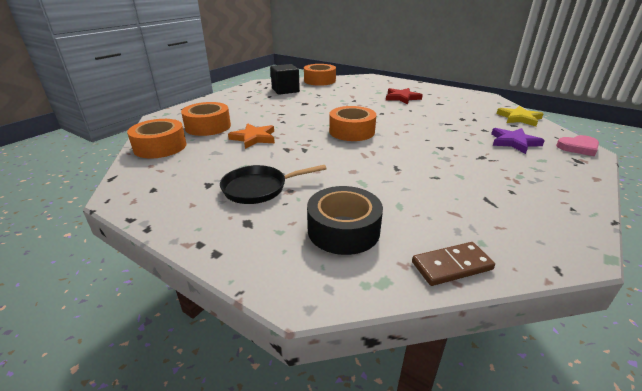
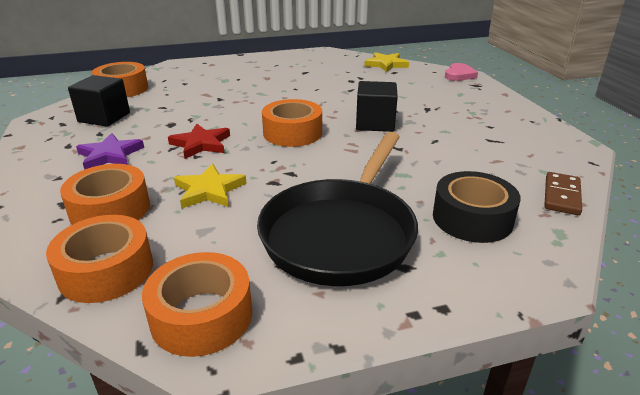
camera: 50 degrees left, 0 degrees up
black pan [220,165,327,204] -> black pan [257,132,418,286], size x1.80
orange star [228,123,275,149] -> yellow star [174,164,247,208]
red star [386,88,423,104] -> red star moved to [168,123,230,159]
purple star [491,128,545,154] -> purple star moved to [76,133,144,170]
none -> orange tape [142,252,252,357]
none -> black cube [356,81,398,132]

